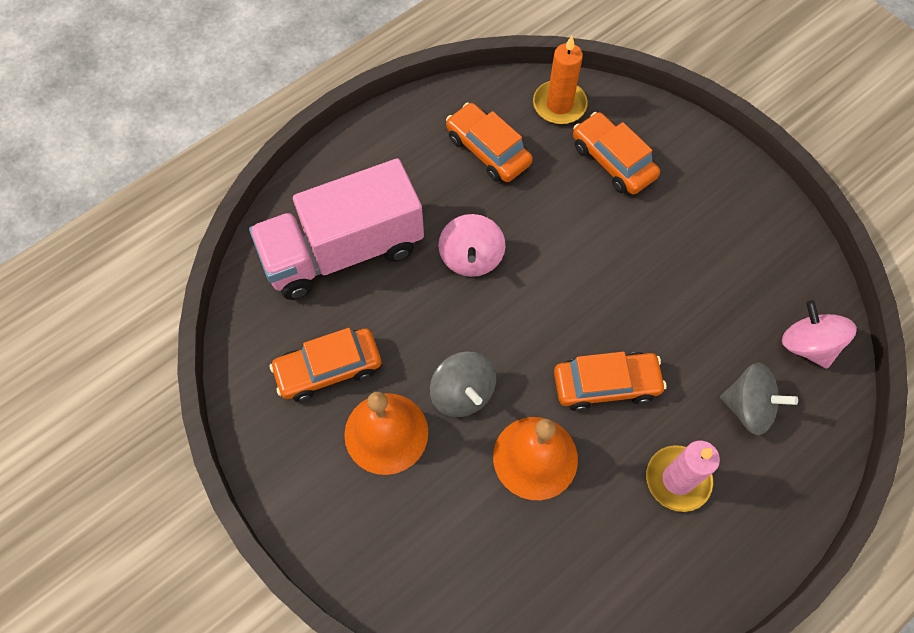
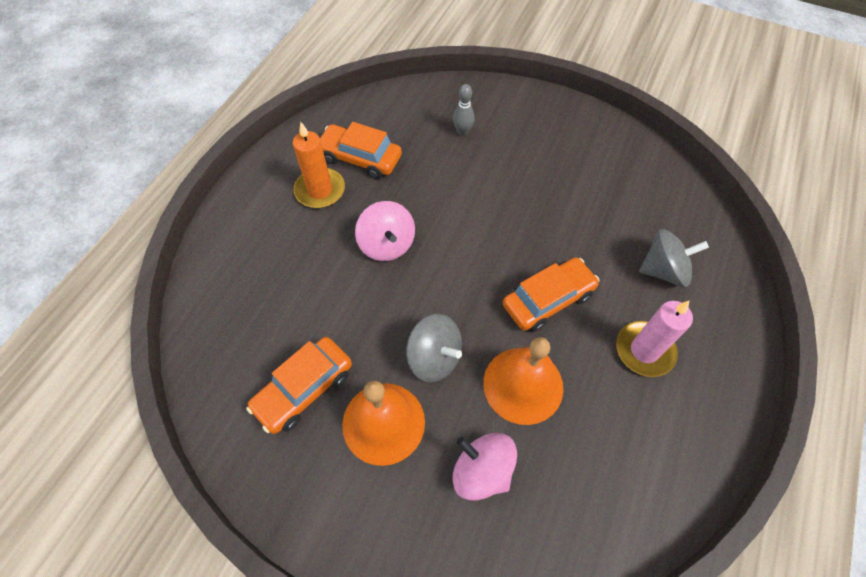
camera: 25 degrees left, 5 degrees down
pink truck [249,158,424,300] -> none
orange candle [533,36,588,124] -> orange candle moved to [293,122,345,208]
orange car [573,112,660,194] -> grey bowling pin [453,84,475,136]
pink spinning top [782,300,857,368] -> pink spinning top moved to [453,433,517,501]

